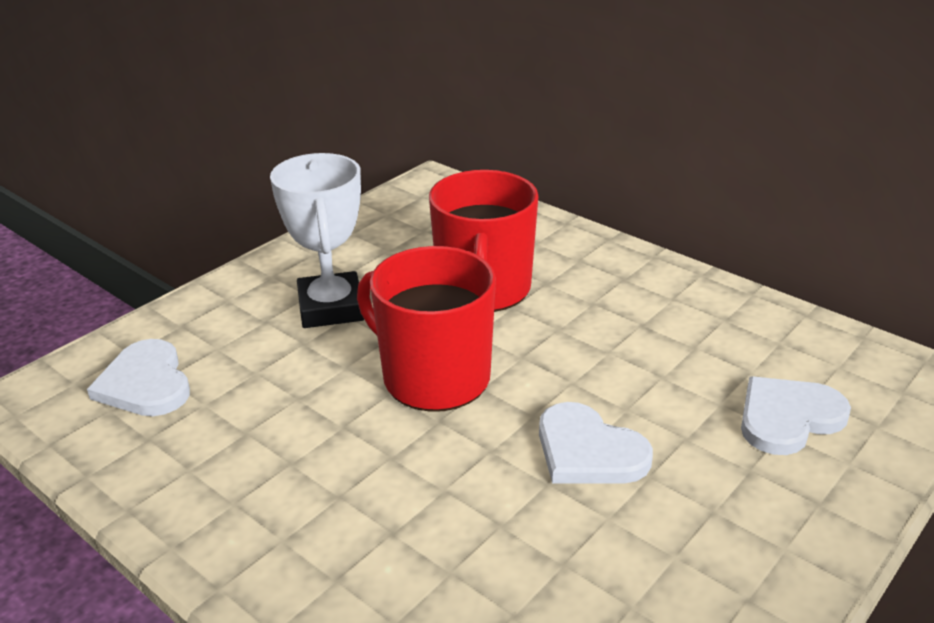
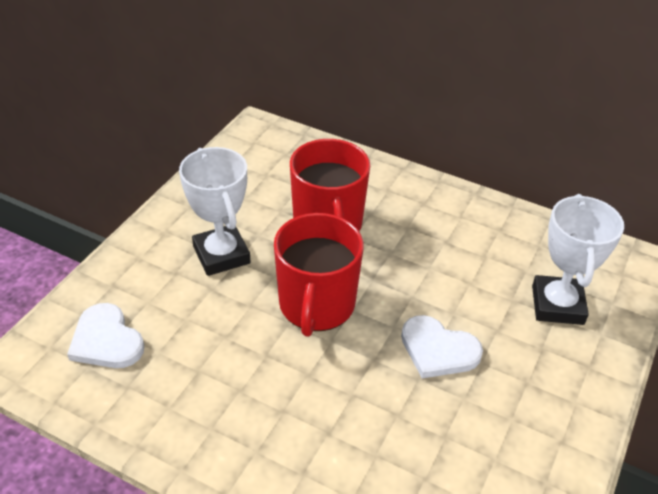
camera: 15 degrees left, 10 degrees up
red mug [357,246,496,412] -> red mug turned 105 degrees counterclockwise [274,213,364,337]
white heart [741,377,851,455] -> white trophy [532,194,624,325]

